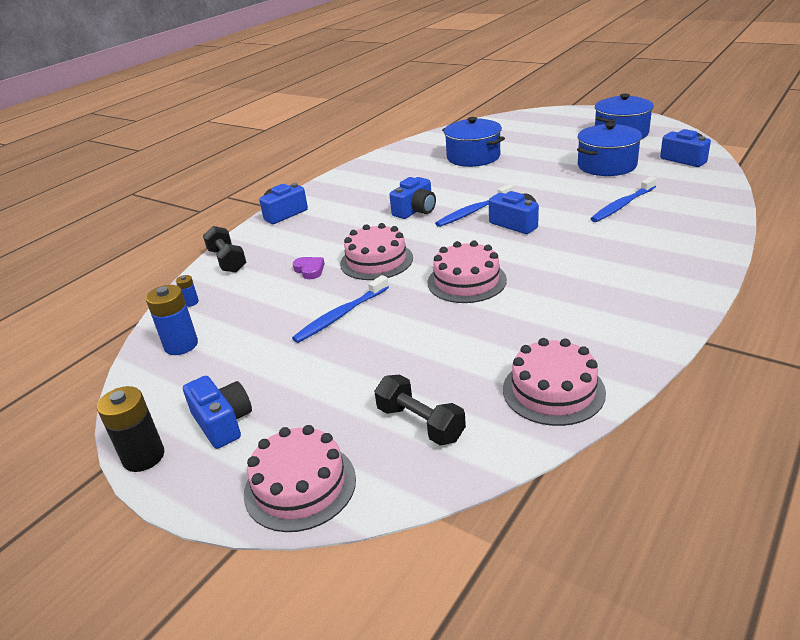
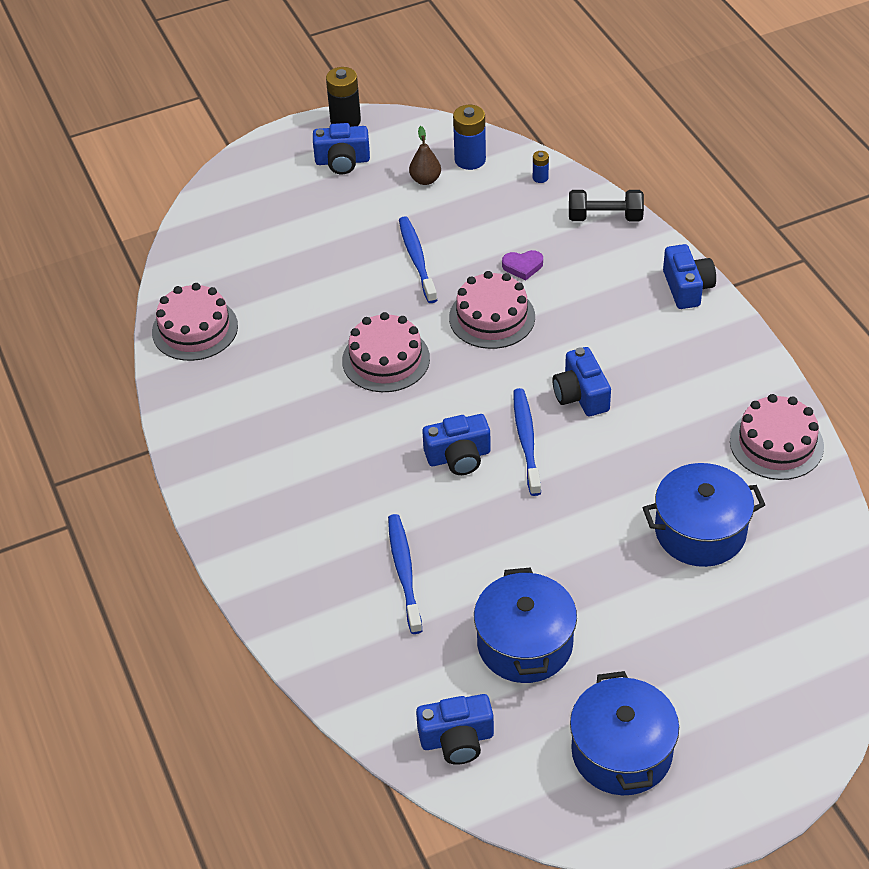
camera: 120 degrees right, 15 degrees up
pink cake [244,425,356,532] -> pink cake moved to [730,394,824,480]
black dumbbell [374,375,466,446] -> none
none -> brown pear [409,126,441,185]

